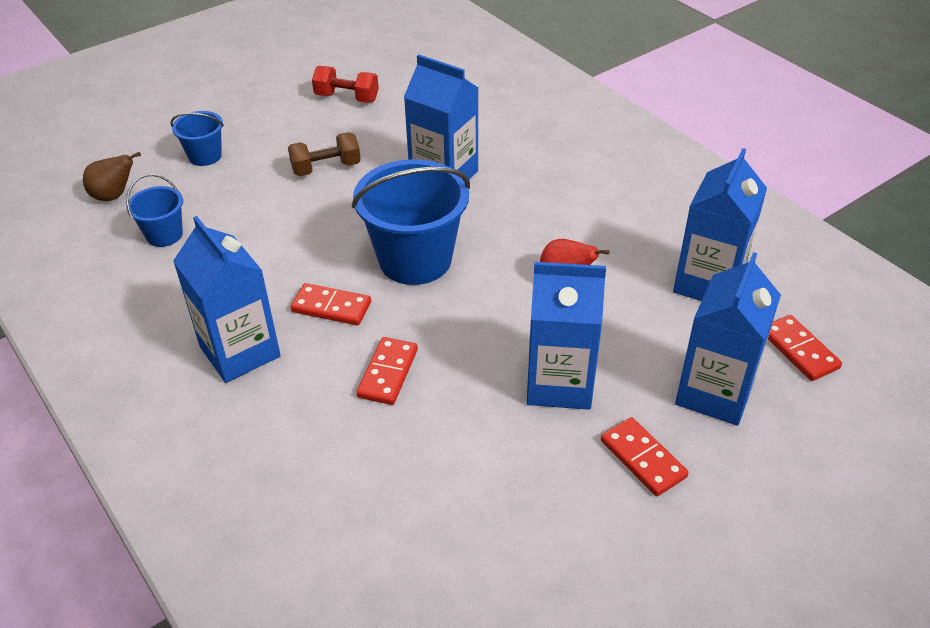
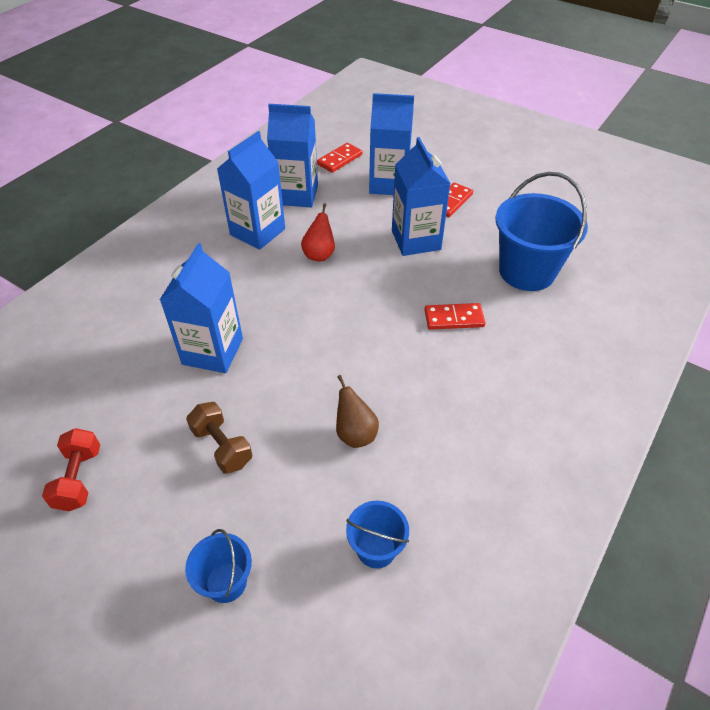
camera: 110 degrees left, 5 degrees up
brown pear [83,152,141,201] -> brown pear moved to [336,375,379,448]
blue carton [173,216,281,383] -> blue carton moved to [217,131,285,250]
red domino [291,283,371,325] -> none
blue bucket [352,159,470,285] -> blue bucket moved to [495,172,588,291]

